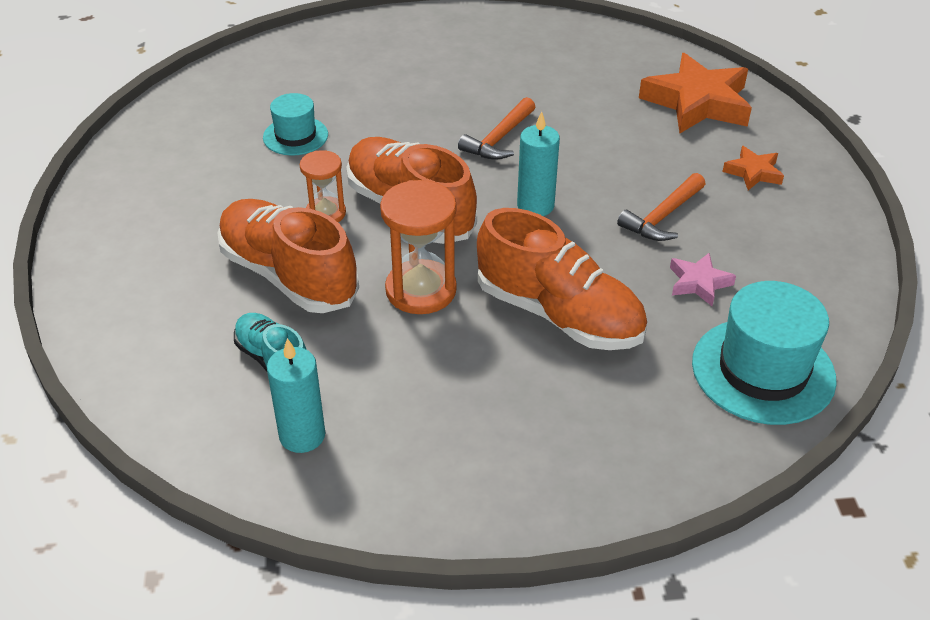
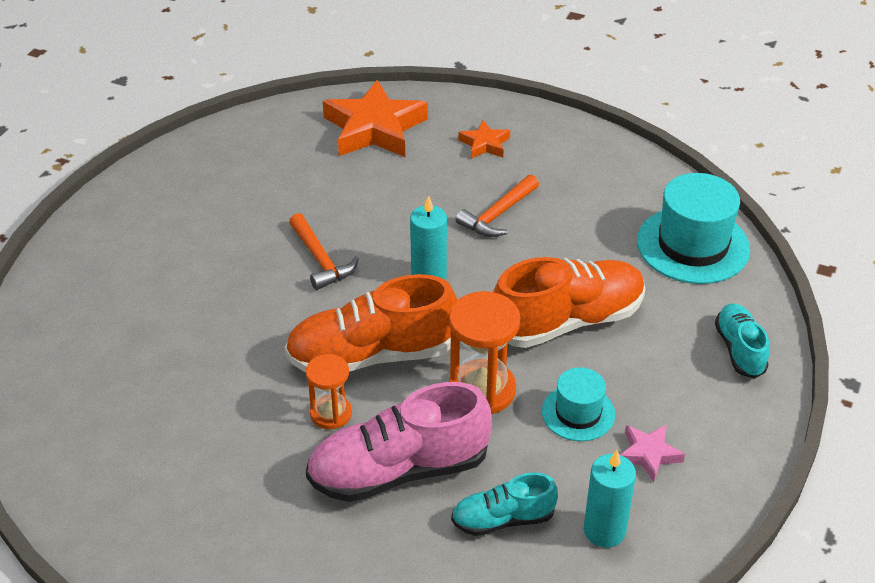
camera: 60 degrees left, 0 degrees up
orange shoe [217,199,359,313] -> pink shoe [306,382,492,502]
turquoise hat [263,93,328,155] -> turquoise hat moved to [542,367,615,441]
orange hammer [617,173,705,241] -> orange hammer turned 60 degrees clockwise [455,175,539,237]
pink star [670,253,736,306] -> pink star moved to [620,424,685,482]
none -> turquoise shoe [715,303,769,378]

